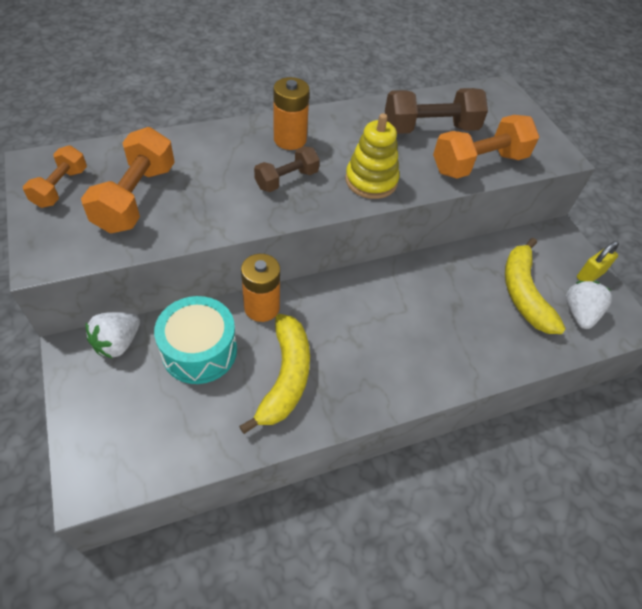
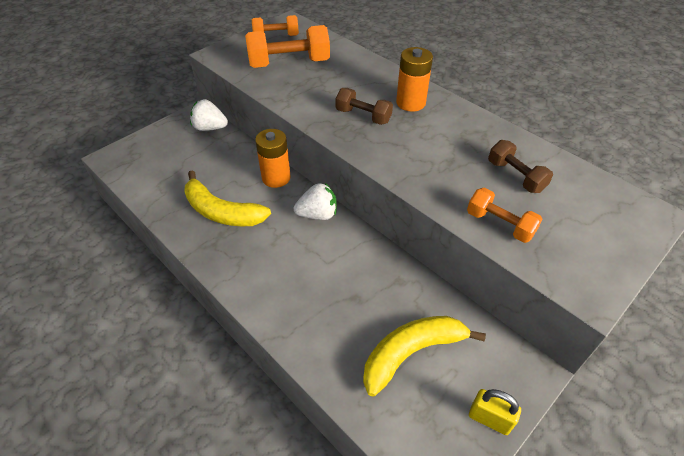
camera: 70 degrees right, 5 degrees down
turquoise drum [154,296,237,384] -> none
yellow banana [239,314,310,434] -> yellow banana turned 45 degrees clockwise [185,170,271,226]
yellow stacking toy [345,113,399,199] -> none
brown dumbbell [385,88,488,134] -> brown dumbbell [488,140,553,193], size x0.61
orange dumbbell [433,115,539,179] -> orange dumbbell [467,188,542,243], size x0.61
white strawberry [566,281,612,329] -> white strawberry moved to [294,183,337,220]

